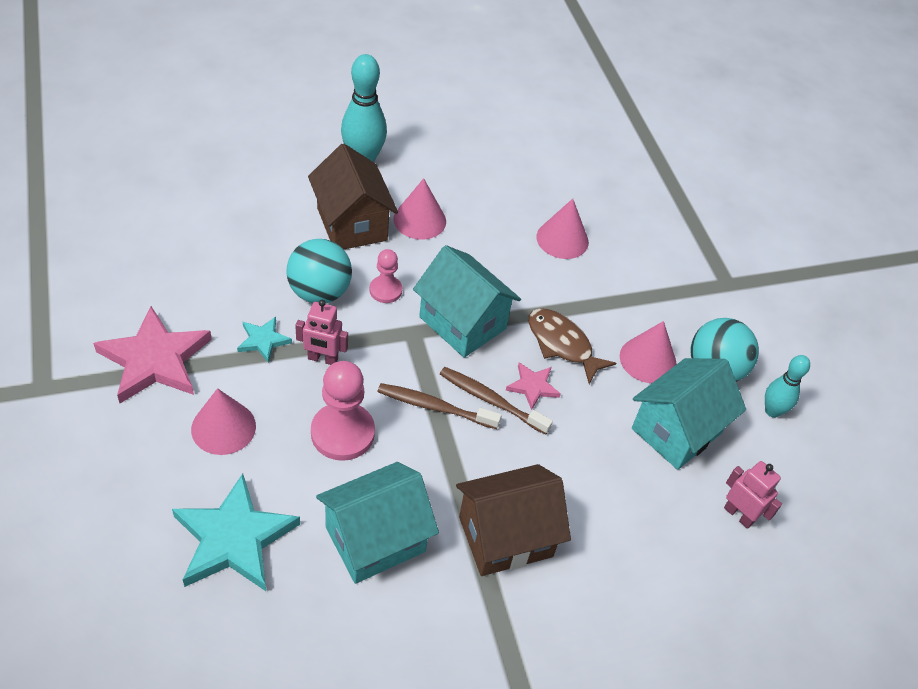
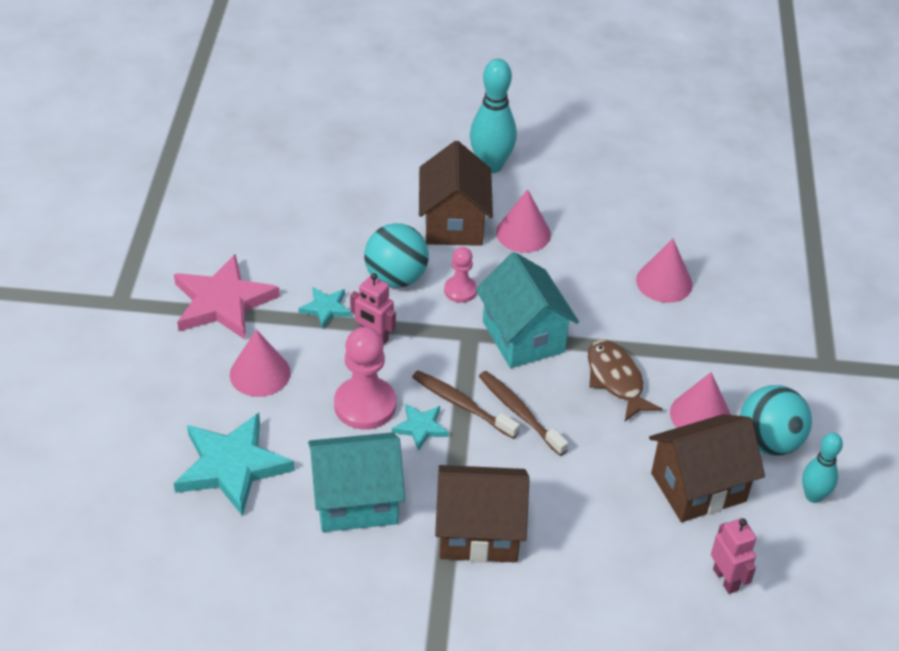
camera: 25 degrees right, 5 degrees down
pink star [506,363,561,410] -> none
turquoise house [632,358,746,470] -> brown house [649,414,765,522]
none -> turquoise star [392,404,449,451]

